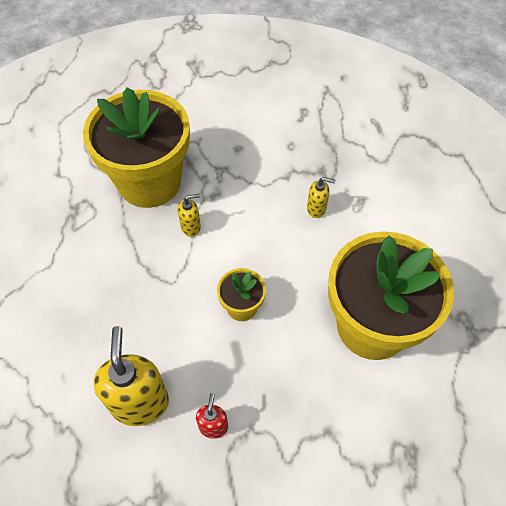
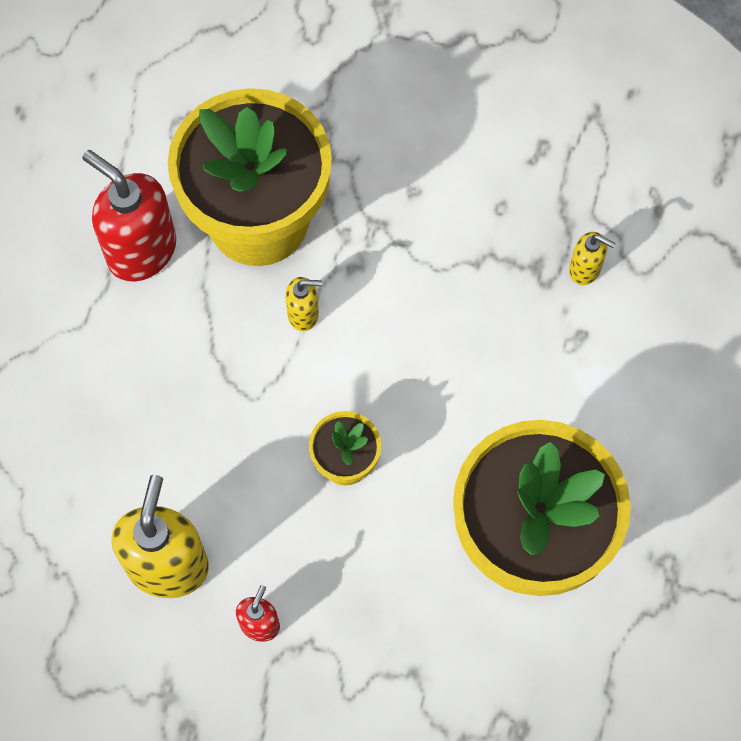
camera: 15 degrees right, 10 degrees up
yellow soap dispenser [307,177,335,218] -> yellow soap dispenser moved to [569,232,616,285]
none -> red soap dispenser [82,150,176,281]

